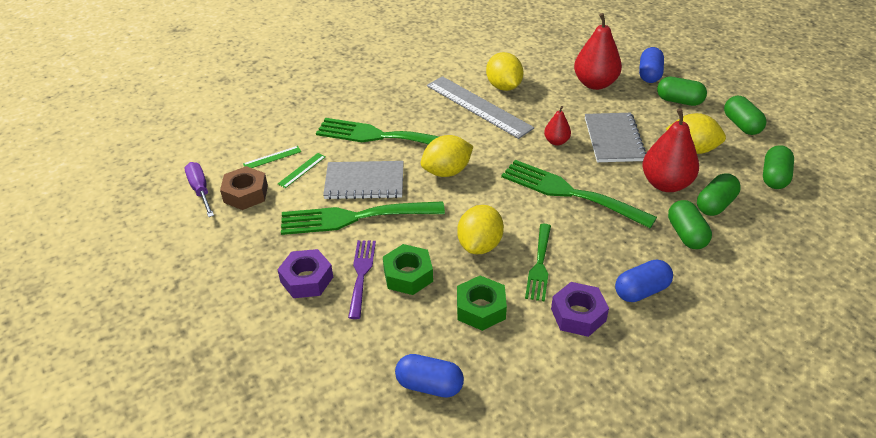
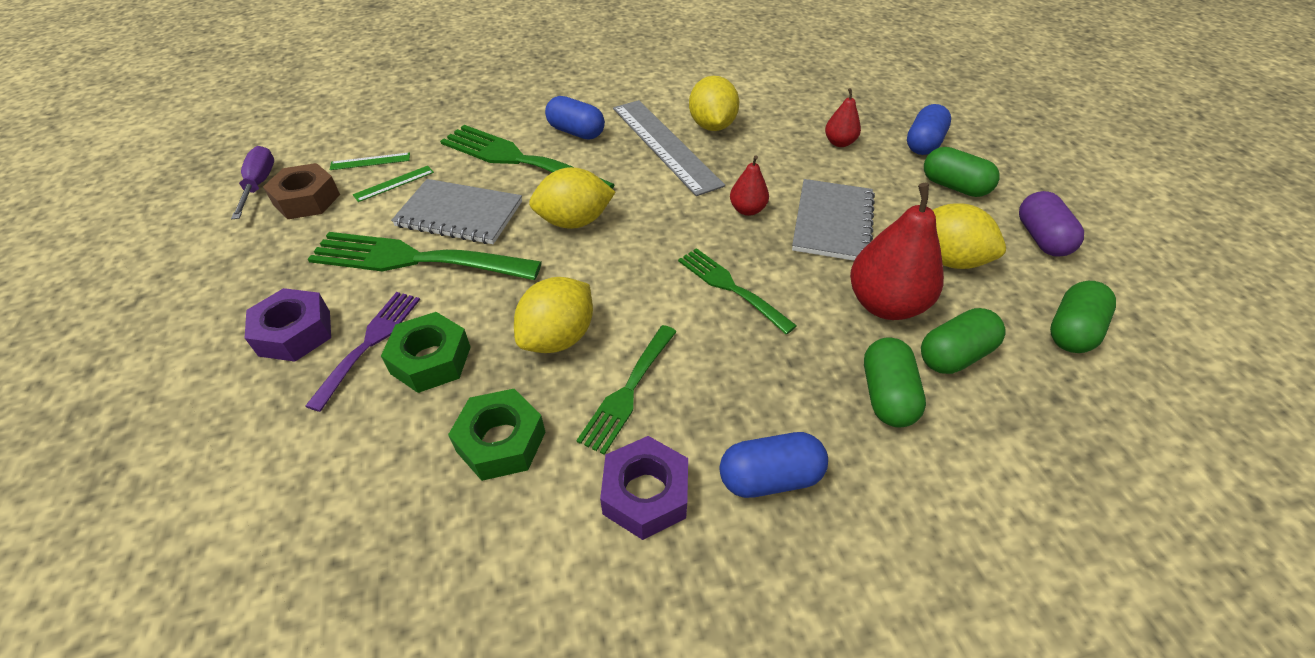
camera: 15 degrees right, 5 degrees up
blue capsule [395,354,464,398] -> blue capsule moved to [545,96,605,139]
green fork [501,160,657,228] -> green fork [678,248,797,335], size x0.59
red pear [574,13,622,90] -> red pear [825,88,861,147], size x0.52
green capsule [724,96,767,135] -> purple capsule [1019,191,1084,257]

